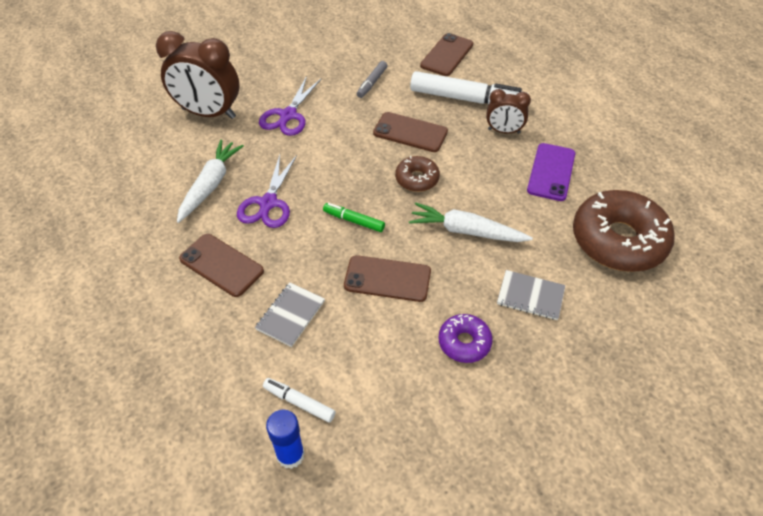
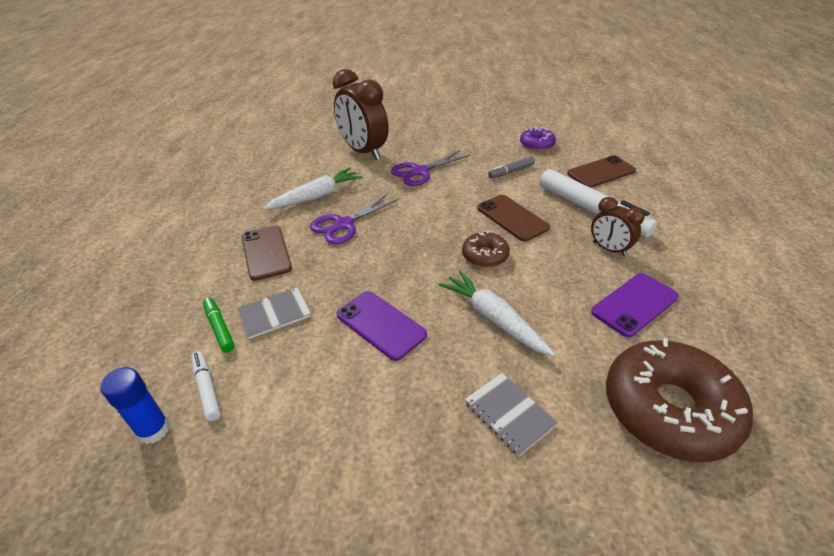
camera: 35 degrees right, 10 degrees down
green marker [323,203,385,232] -> green marker moved to [203,297,235,353]
brown phone [344,255,431,302] -> purple phone [337,291,427,361]
purple donut [438,314,493,363] -> purple donut moved to [520,127,556,151]

